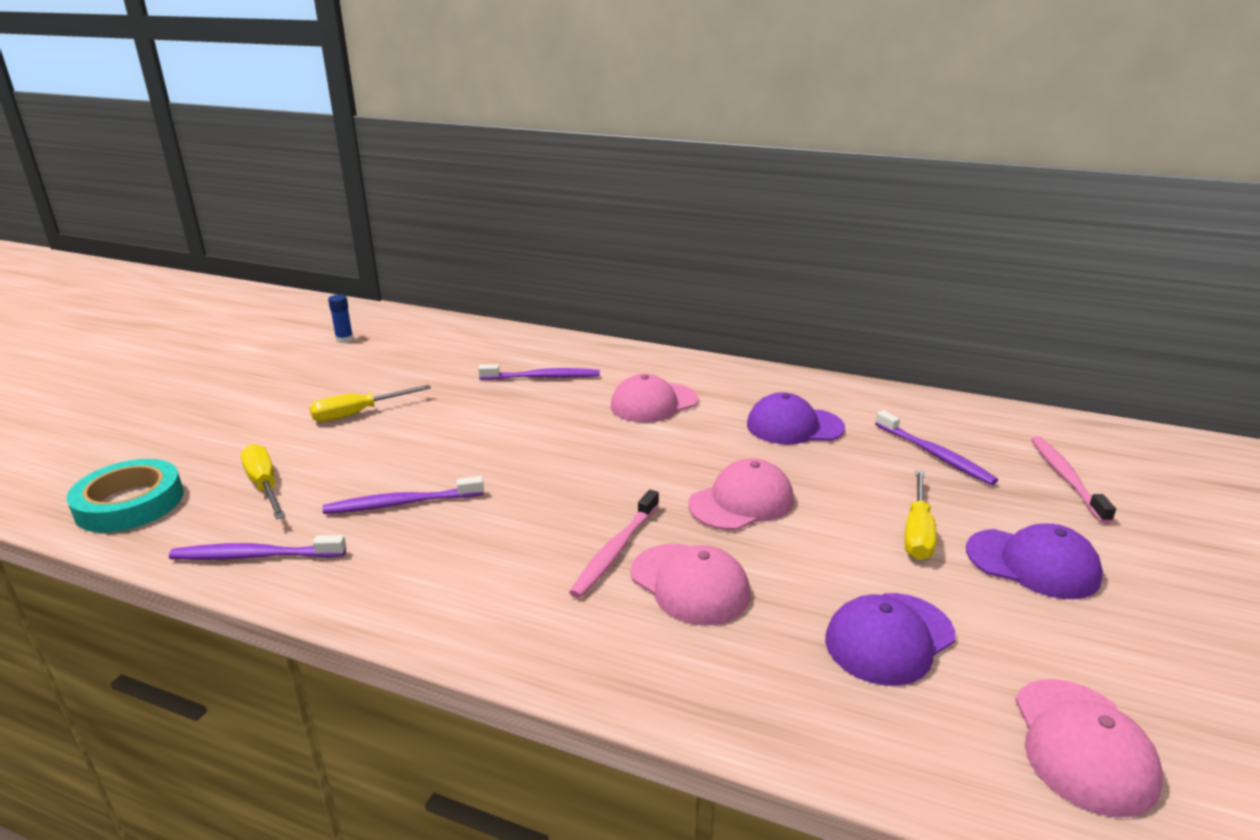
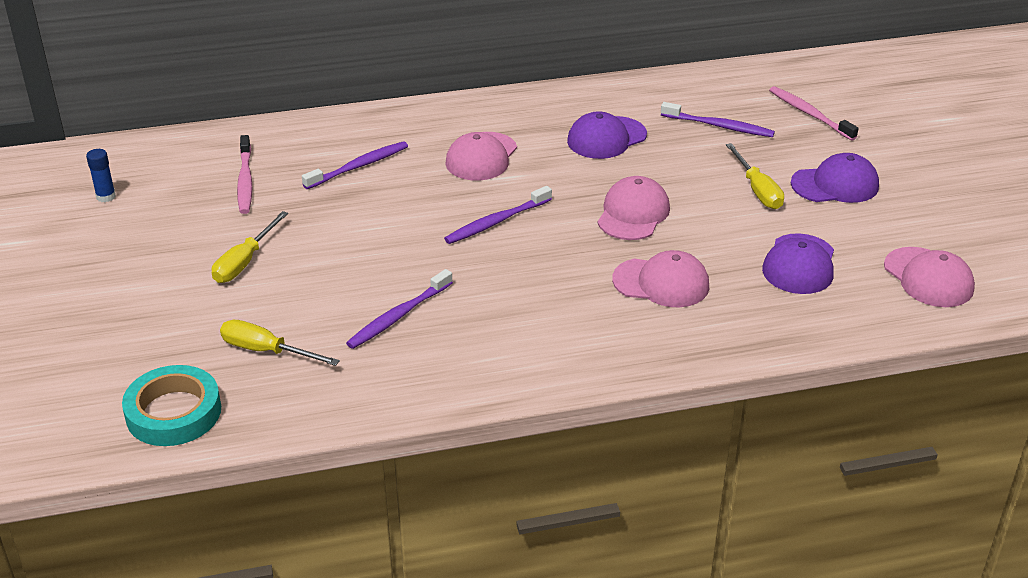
camera: 35 degrees left, 10 degrees up
purple toothbrush [169,535,346,560] -> purple toothbrush moved to [444,186,552,244]
pink toothbrush [569,489,659,598] -> pink toothbrush moved to [237,135,252,214]

